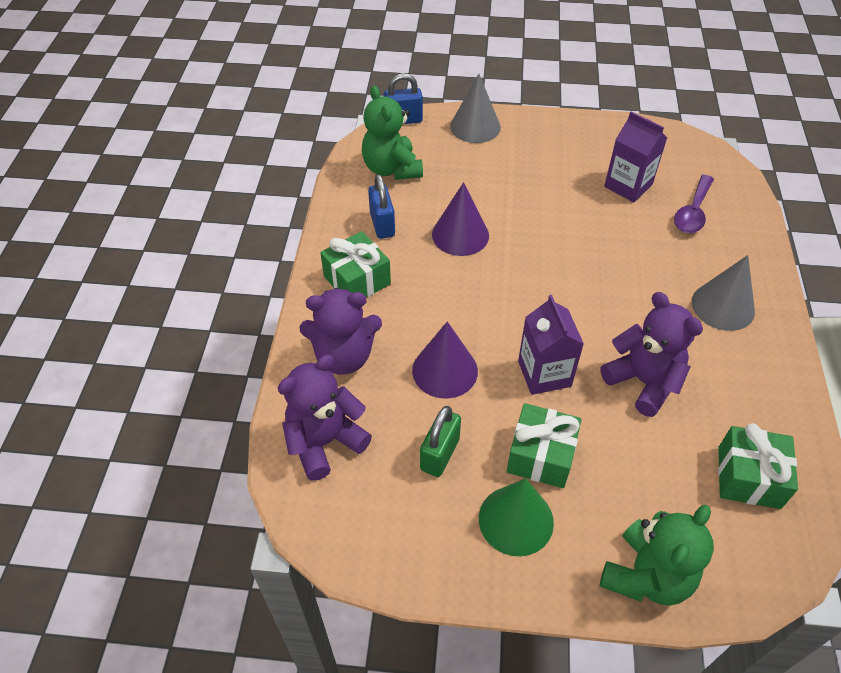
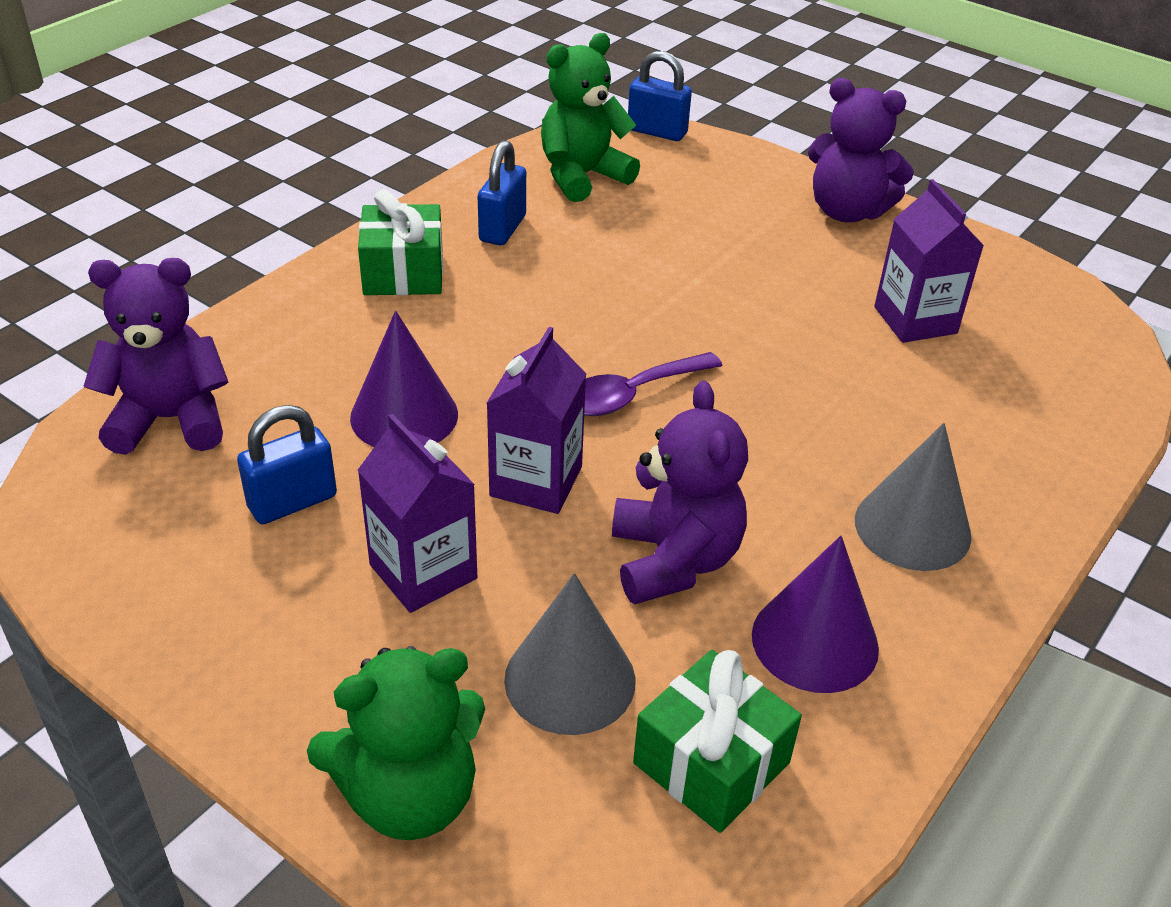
camera: 30 degrees right, 10 degrees down
purple teddy bear [300,288,382,375] -> purple teddy bear moved to [808,78,914,222]
green teddy bear [362,86,423,180] -> green teddy bear turned 45 degrees clockwise [541,33,640,202]
green padlock [420,406,461,477] -> blue padlock [237,405,337,524]
purple cone [432,182,489,256] -> purple cone moved to [752,536,879,693]
grey cone [450,74,501,143] -> grey cone moved to [504,573,635,735]
green cone [479,478,554,556] -> none
green gift [507,403,582,488] -> purple carton [357,414,477,613]
purple spoon [674,175,714,233] -> purple spoon moved to [584,352,723,416]

